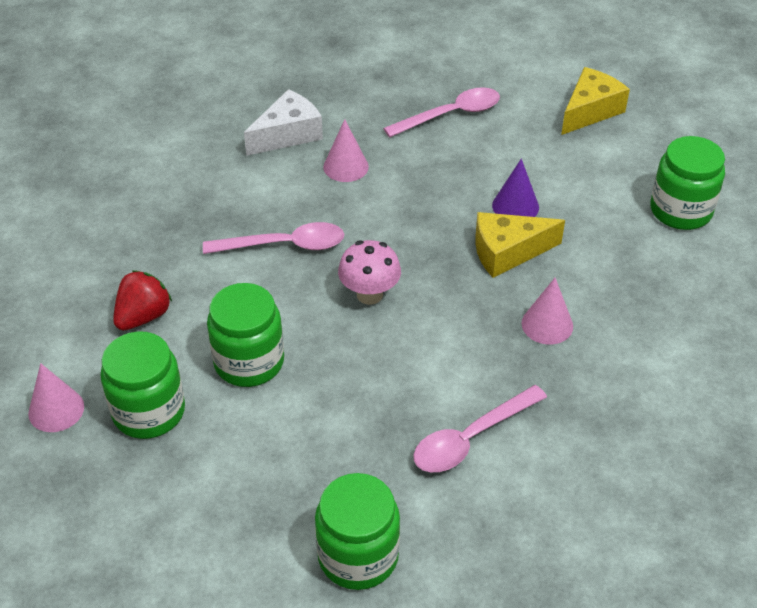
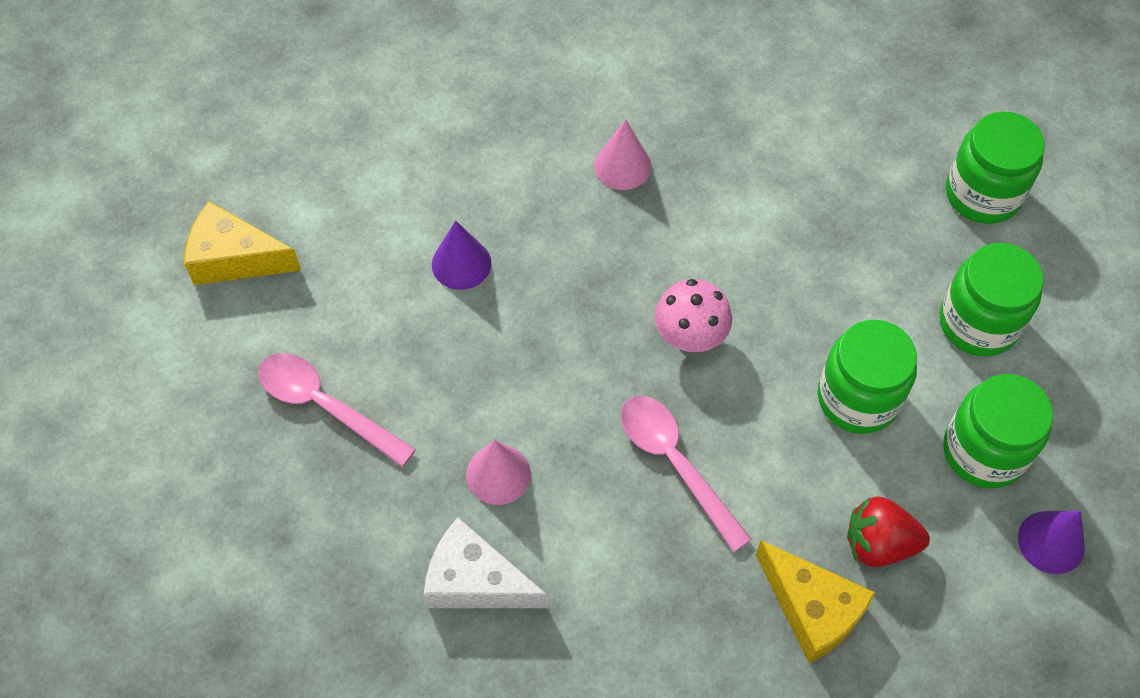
camera: 120 degrees left, 15 degrees up
pink cone [28,363,84,432] -> purple cone [1018,511,1085,574]
pink spoon [413,385,547,472] -> none
yellow cheese [475,212,565,278] -> yellow cheese moved to [756,540,876,663]
green jar [651,136,725,230] -> green jar moved to [940,243,1044,357]

